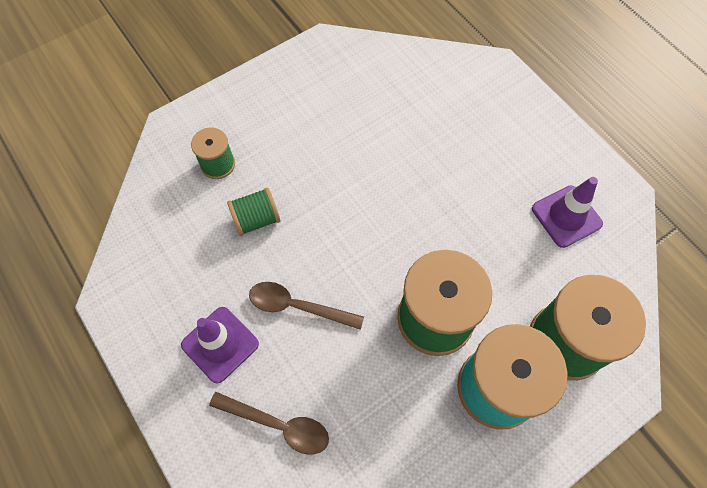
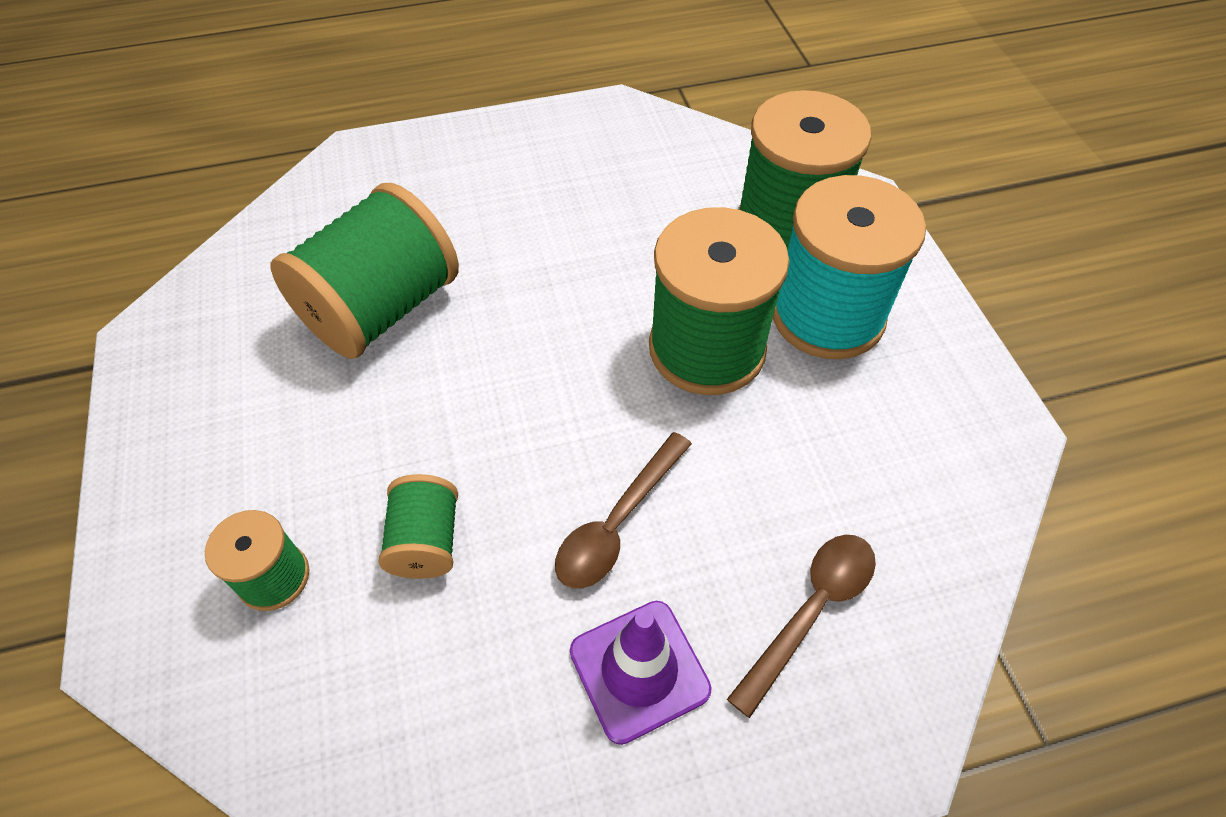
camera: 70 degrees left, 10 degrees down
purple traffic cone [532,177,603,248] -> none
none -> green spool [270,183,459,359]

